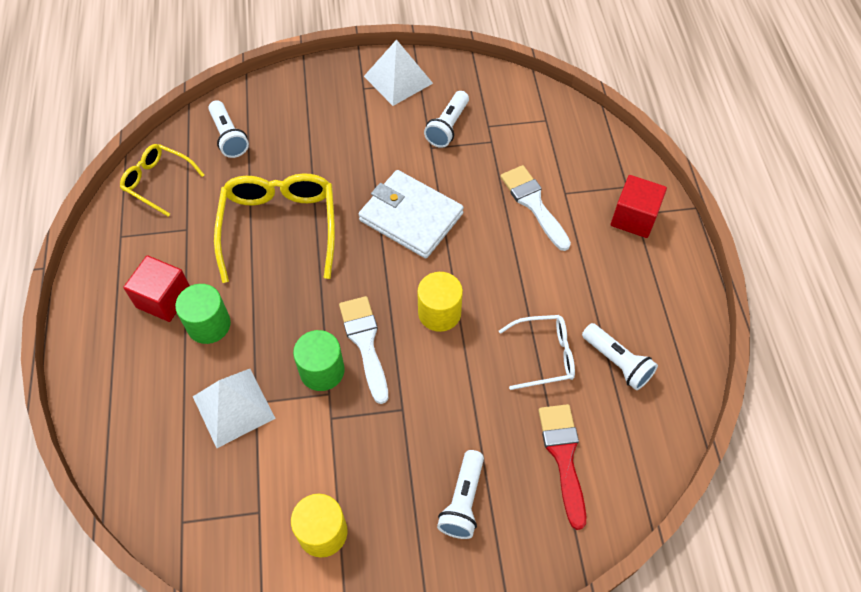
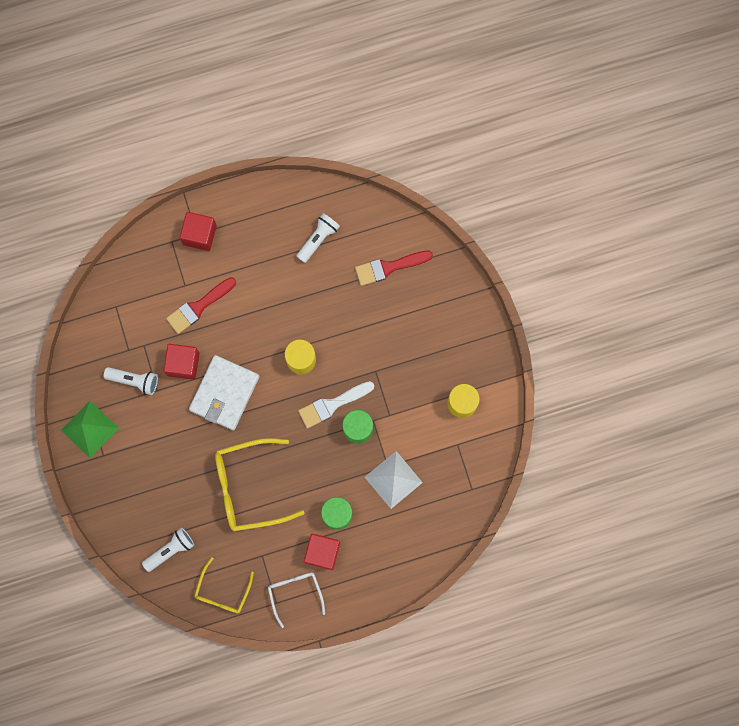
camera: 100 degrees left, 20 degrees up
white pyramid [364,39,433,106] -> green pyramid [61,401,119,458]
white flashlight [437,450,484,539] -> none
white glasses [499,315,575,390] -> white glasses moved to [268,572,325,628]
white brush [501,165,571,251] -> red brush [166,277,236,334]
none -> red cube [163,344,199,380]

